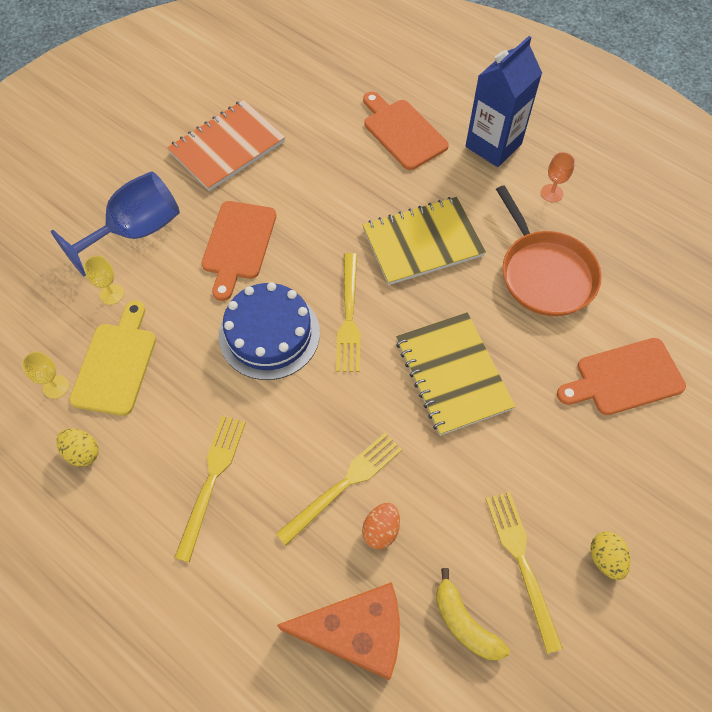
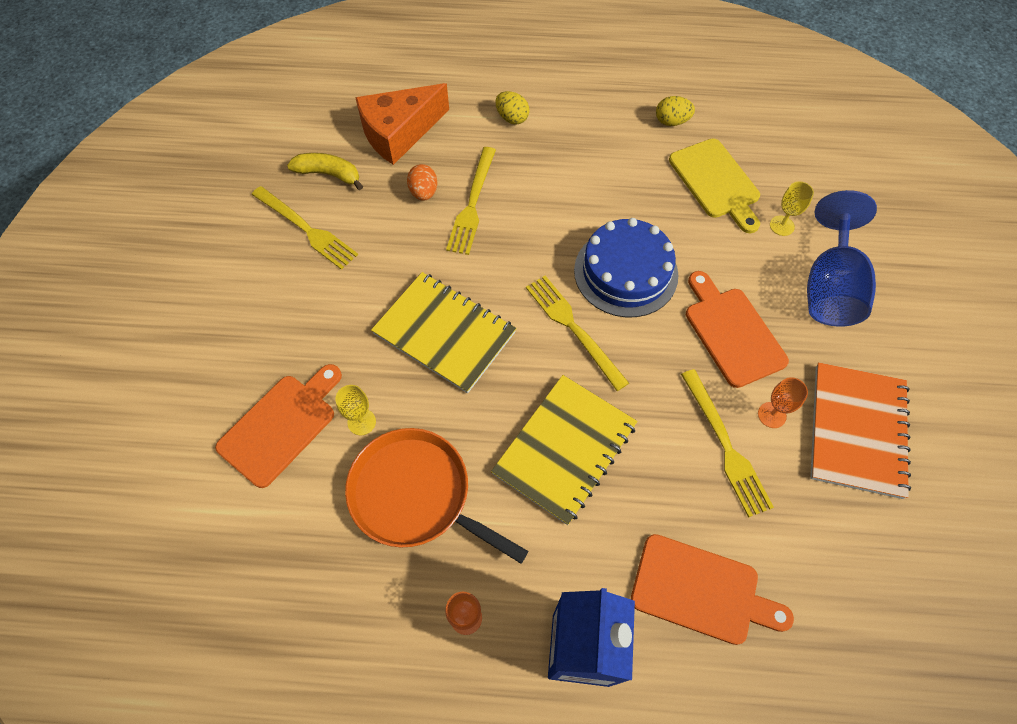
camera: 145 degrees right, 0 degrees up
yellow goblet [22,351,69,399] -> yellow goblet moved to [335,385,376,435]
yellow fork [174,416,246,562] -> yellow fork moved to [681,369,774,518]
yellow egg [590,531,631,580] -> yellow egg moved to [495,91,530,124]
none -> orange goblet [758,377,808,428]

